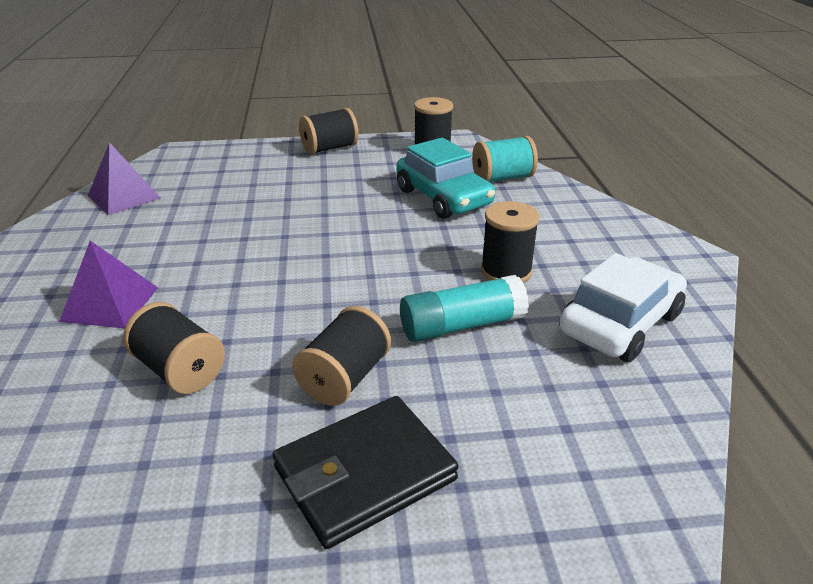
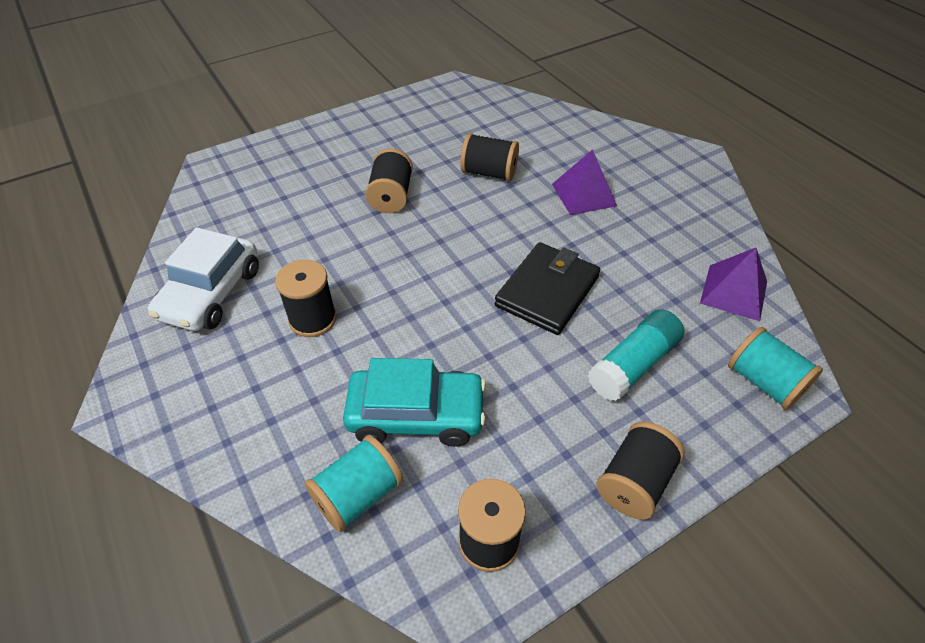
camera: 155 degrees right, 15 degrees up
black wallet [272,396,459,549] -> black wallet moved to [495,242,600,335]
turquoise car [396,138,495,219] -> turquoise car turned 150 degrees clockwise [343,358,486,447]
turquoise glue stick [400,275,529,342] -> turquoise glue stick moved to [588,309,684,401]
none -> turquoise spool [728,327,823,410]

